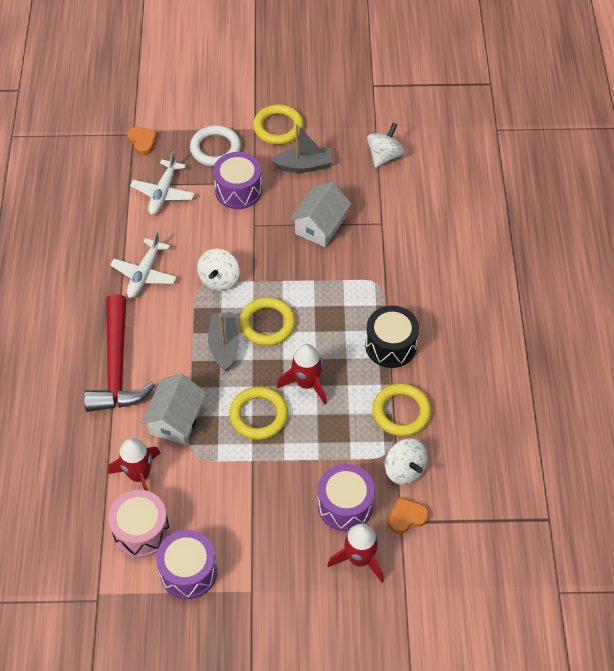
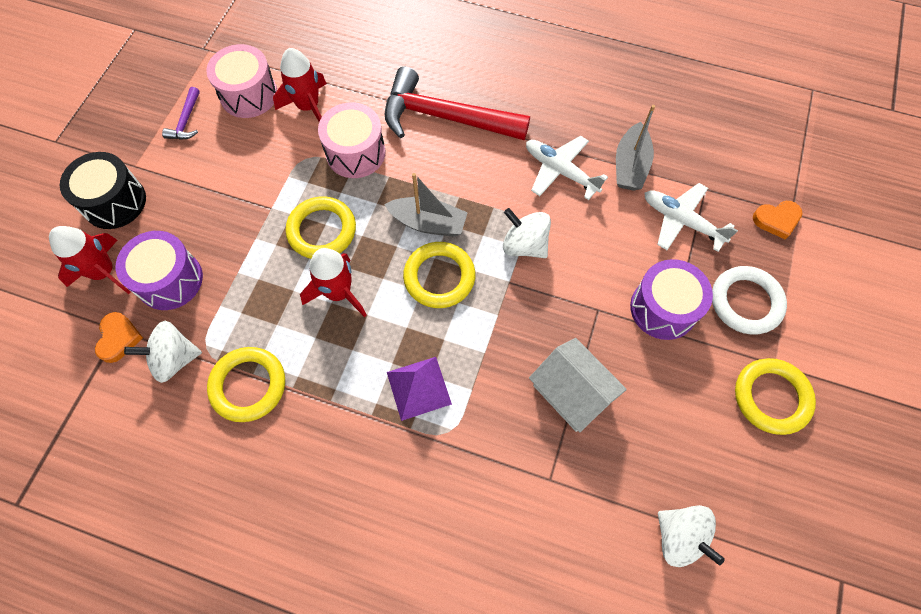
camera: 110 degrees right, 10 degrees up
white house [141,374,206,445] -> pink drum [318,102,386,178]
purple drum [156,530,217,599] -> purple hammer [162,87,200,140]
grey boat [271,124,333,173] -> grey boat moved to [616,105,655,191]
black drum [365,306,419,368] -> black drum moved to [60,152,146,229]
none -> purple pyramid [387,357,452,421]

